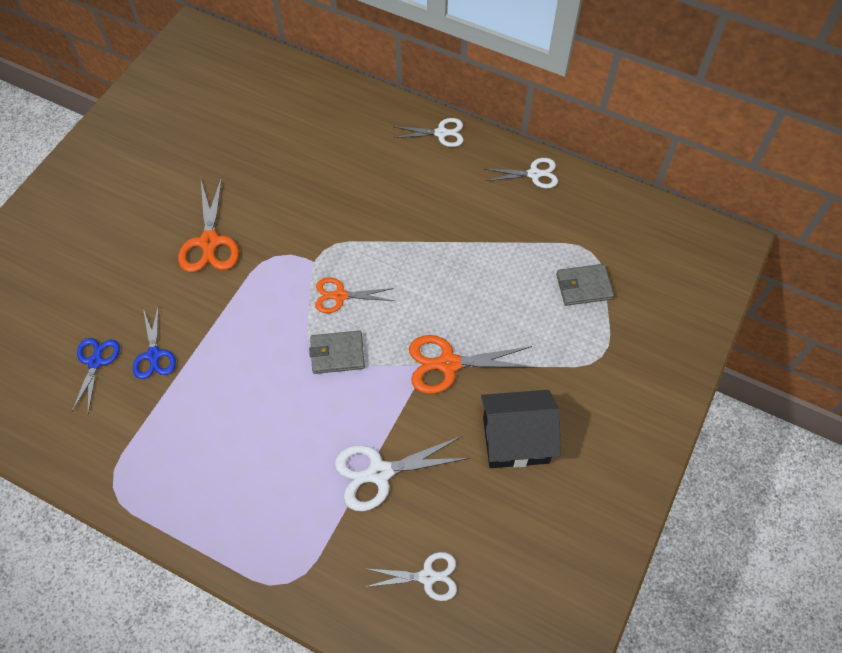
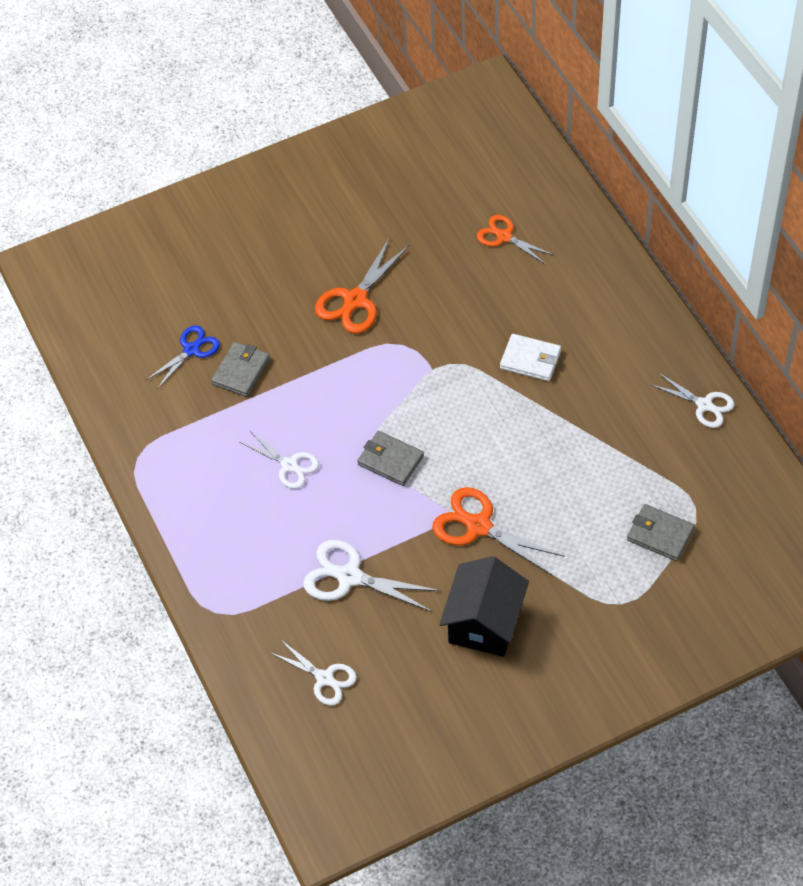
camera: 40 degrees right, 5 degrees down
blue scissors [133,308,176,379] -> grey wallet [211,342,270,397]
orange scissors [315,277,394,313] -> orange scissors moved to [477,215,554,265]
white scissors [394,118,463,147] -> white scissors moved to [239,430,319,489]
black house [481,390,561,468] -> black house turned 75 degrees clockwise [439,556,529,657]
none -> white wallet [500,334,561,381]

